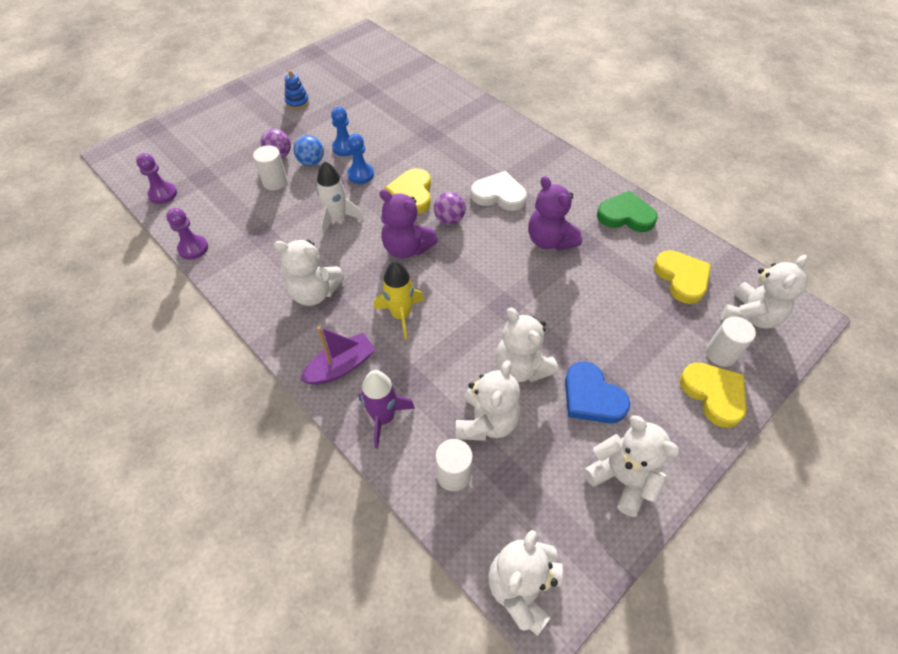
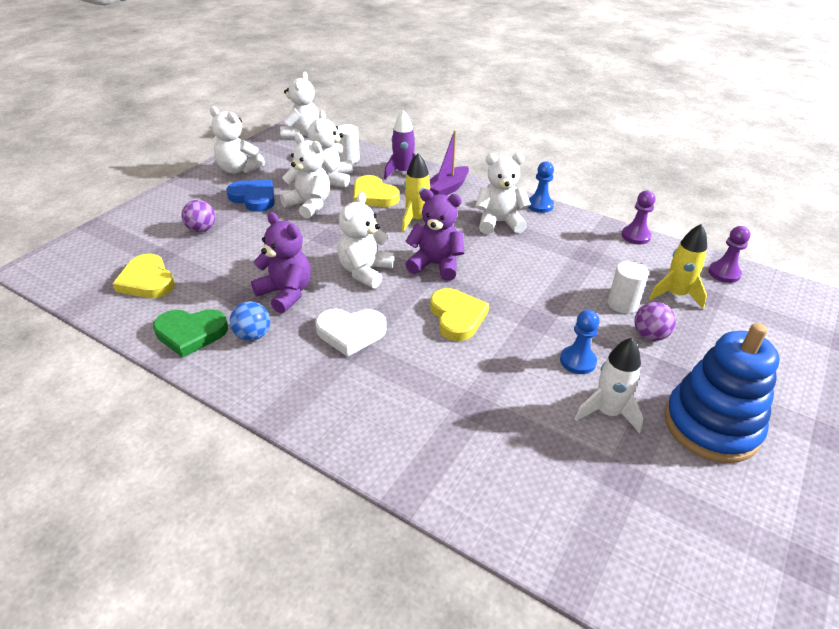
camera: 165 degrees right, 15 degrees down
blue stacking toy [285,70,309,109] -> blue stacking toy [664,323,779,463], size x2.34
blue ball [293,135,324,166] -> blue ball moved to [230,301,270,341]
white rocket [317,161,364,237] -> white rocket moved to [575,338,643,434]
blue pawn [347,134,374,184] -> blue pawn moved to [528,161,554,213]
purple ball [434,192,466,225] -> purple ball moved to [181,200,215,232]
yellow heart [679,363,747,428] -> yellow heart moved to [354,175,400,207]
white cylinder [706,317,756,367] -> none
white teddy bear [721,255,808,329] -> white teddy bear moved to [337,192,395,288]
none -> yellow rocket [649,224,707,309]

